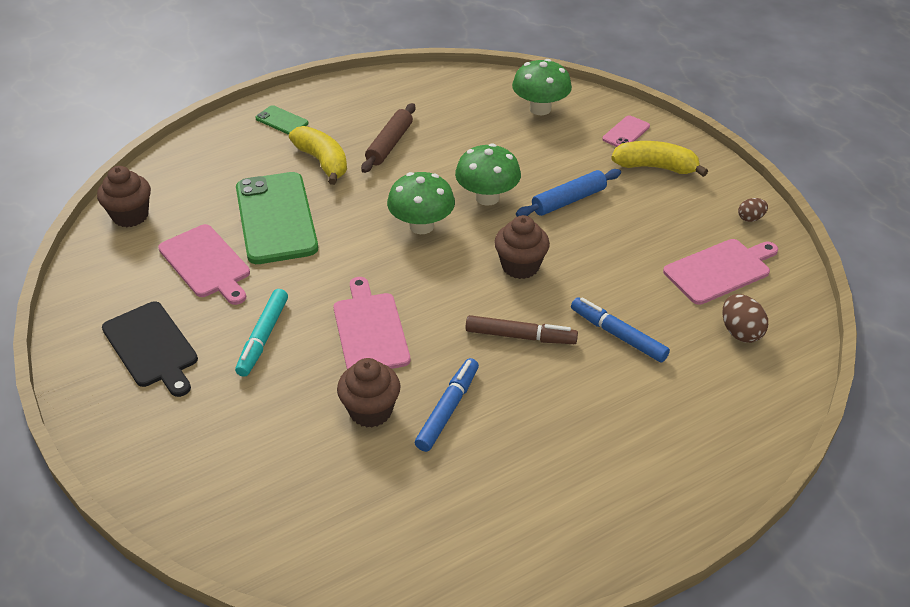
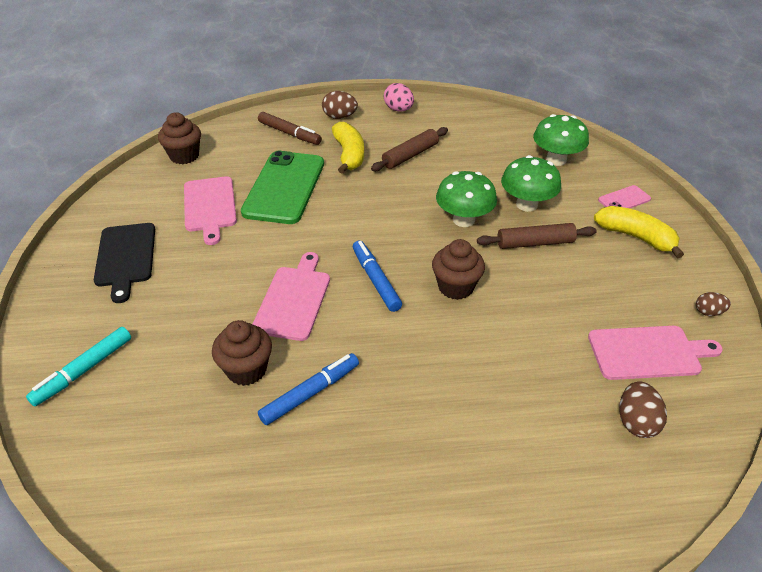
camera: 25 degrees right, 0 degrees up
turquoise marker [235,289,288,377] -> turquoise marker moved to [26,327,131,406]
green phone [255,105,309,135] -> brown egg [322,91,358,119]
green mushroom [387,172,455,234] -> green mushroom moved to [501,155,561,212]
brown marker [466,315,578,344] -> brown marker moved to [258,112,322,145]
blue rolling pin [516,169,621,217] -> brown rolling pin [477,223,597,249]
blue marker [571,297,670,363] -> blue marker moved to [353,240,402,312]
none -> pink egg [384,83,414,112]

